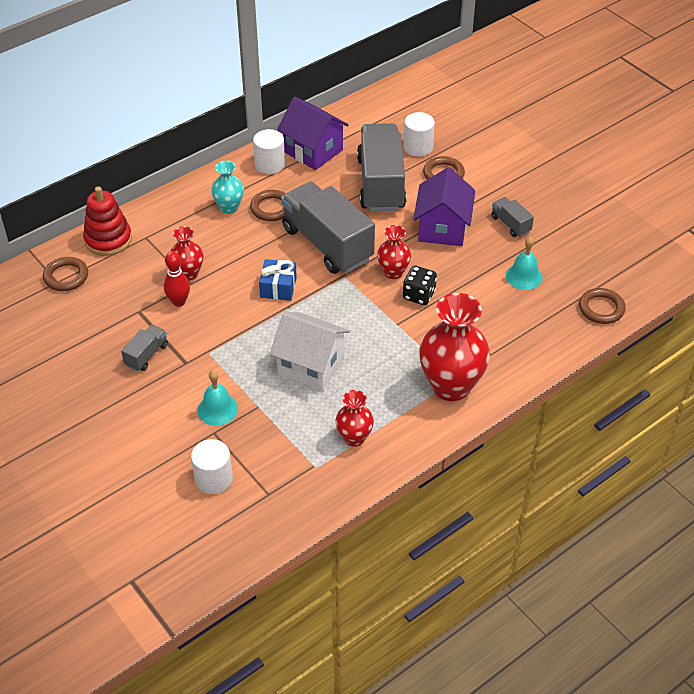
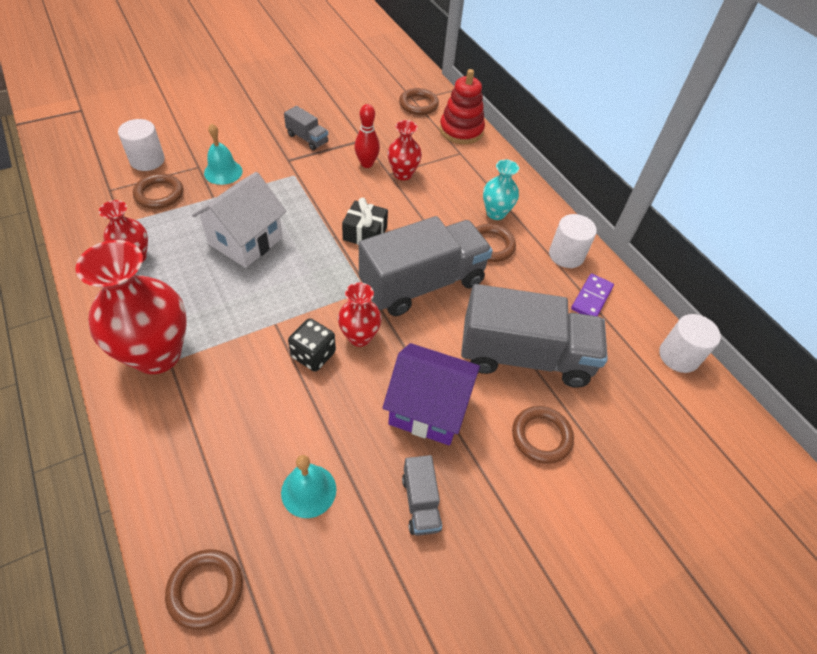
camera: 95 degrees right, 5 degrees up
blue gift [259,259,297,301] -> black gift [342,197,388,245]
purple house [277,97,349,170] -> purple domino [571,273,614,316]
white cylinder [403,112,435,157] -> white cylinder moved to [659,314,721,373]
grey truck [491,197,534,237] -> grey truck turned 105 degrees clockwise [402,455,442,536]
none -> brown ring [133,173,183,209]

